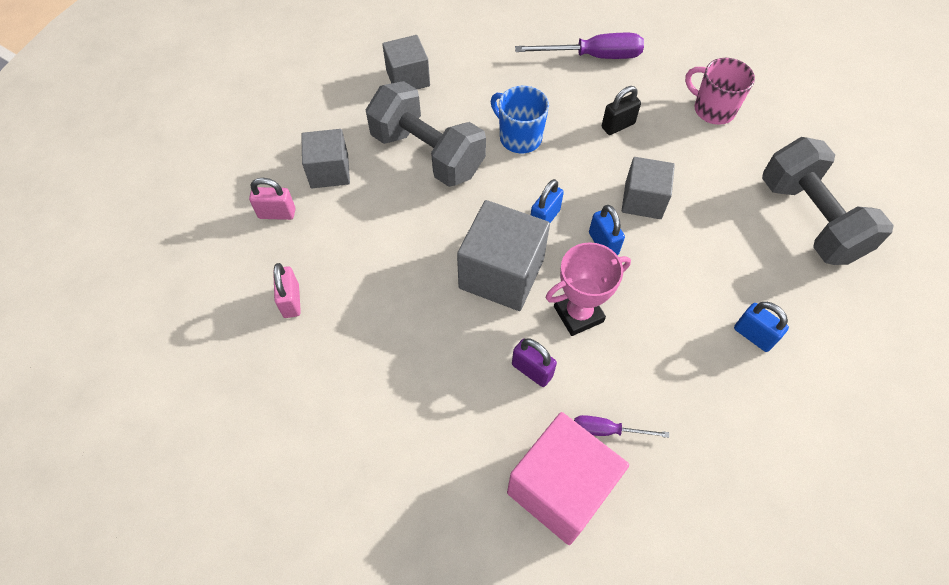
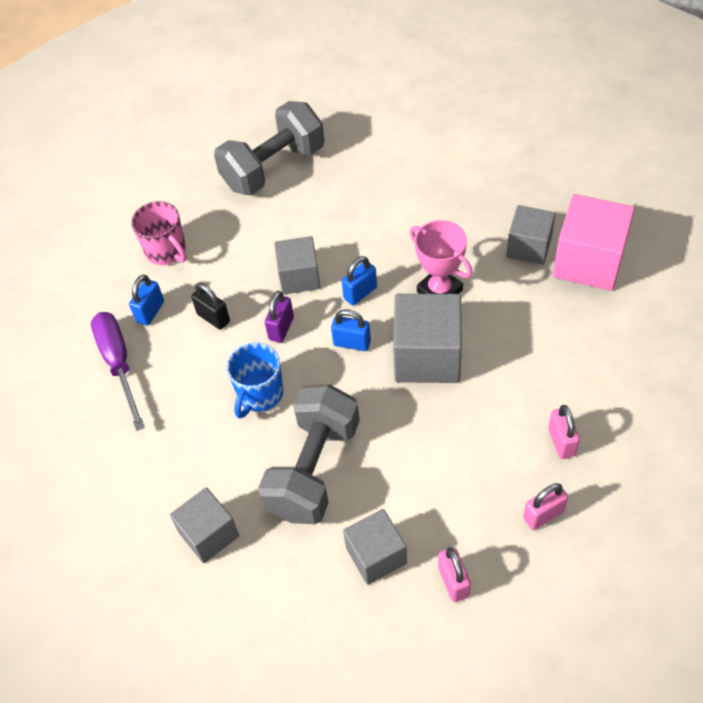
camera: 105 degrees left, 5 degrees down
purple padlock [512,338,557,387] -> purple padlock moved to [265,291,294,343]
purple screwdriver [574,415,669,438] -> grey cube [506,205,556,265]
pink mug [685,58,755,125] -> pink mug turned 60 degrees counterclockwise [131,201,187,265]
blue padlock [734,302,789,352] -> blue padlock moved to [129,275,164,326]
none -> pink padlock [548,405,580,459]

